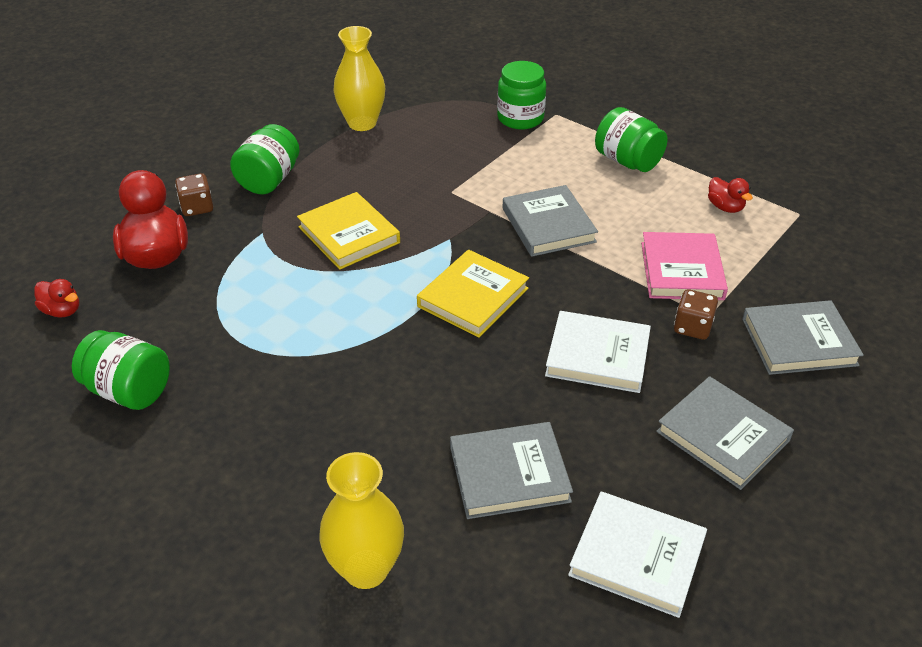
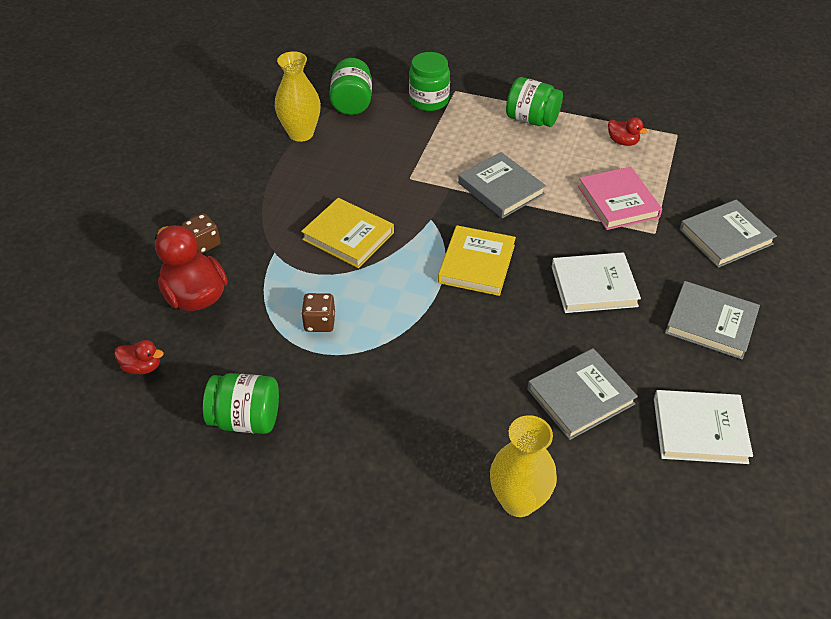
camera: 20 degrees left, 5 degrees up
green jar [230,124,300,194] -> green jar moved to [330,58,372,115]
brown dice [674,289,718,340] -> brown dice moved to [301,293,335,332]

